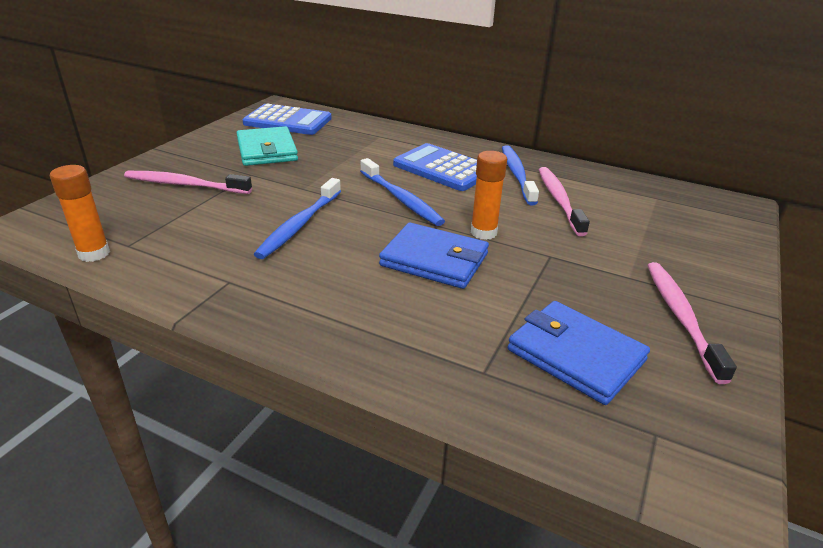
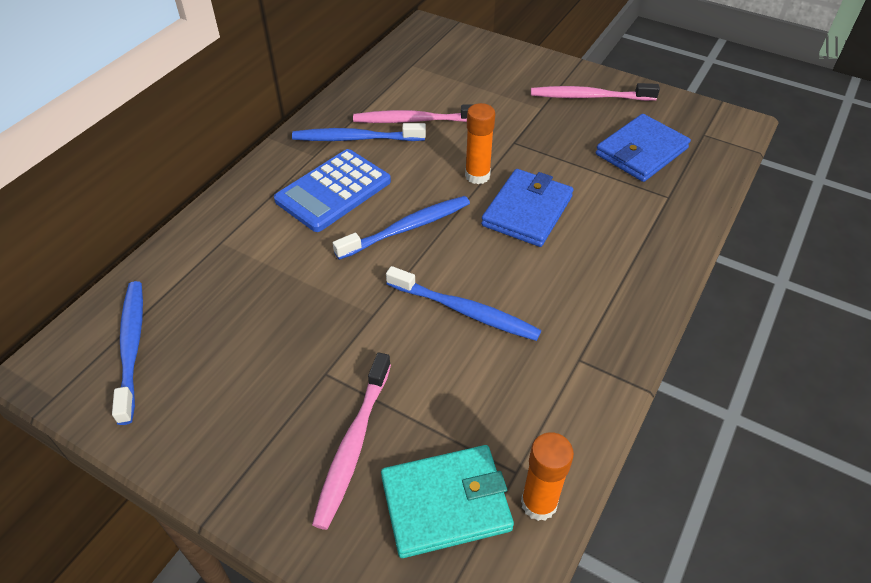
camera: 85 degrees left, 15 degrees up
turquoise wallet [237,126,298,166] -> turquoise wallet moved to [381,445,514,558]
blue calculator [242,104,332,135] -> blue toothbrush [112,281,143,425]

